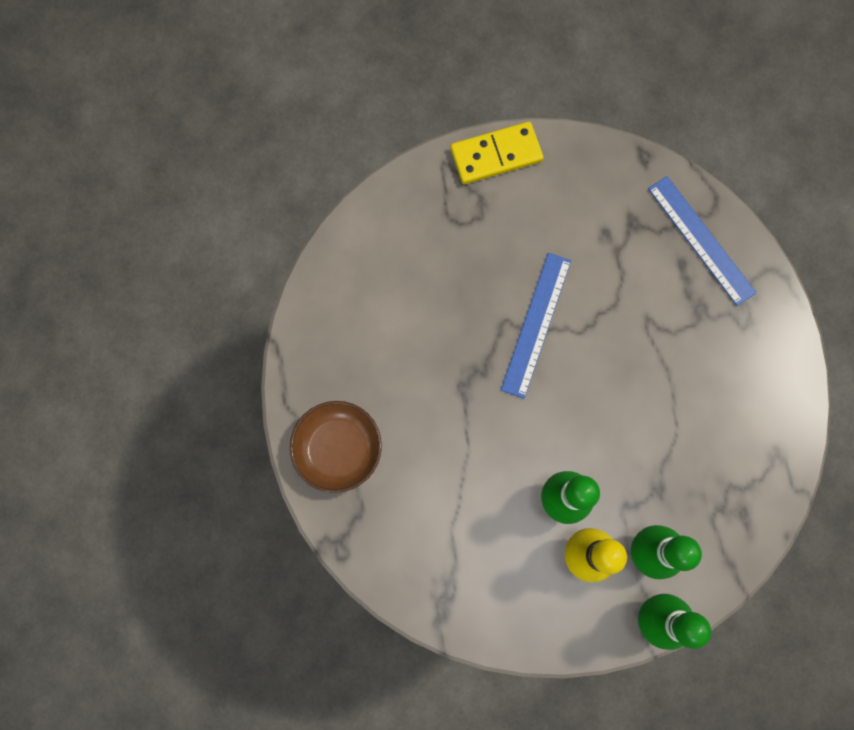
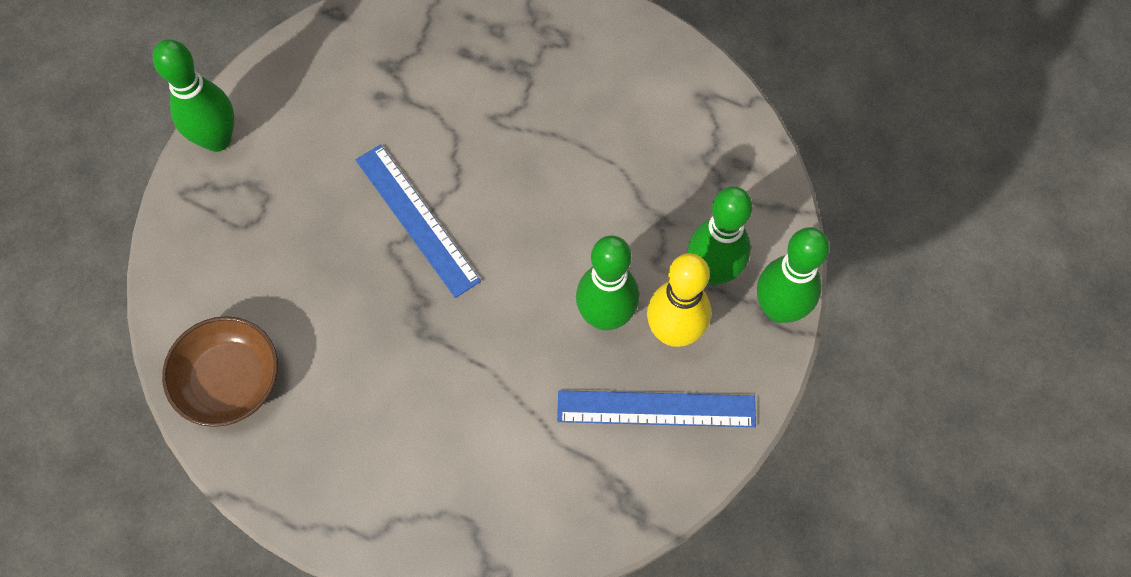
camera: 55 degrees left, 10 degrees down
brown bowl [290,401,382,493] -> brown bowl moved to [162,316,278,427]
yellow domino [451,122,543,184] -> green bowling pin [153,39,234,152]
blue ruler [648,176,757,306] -> blue ruler moved to [557,390,756,427]

